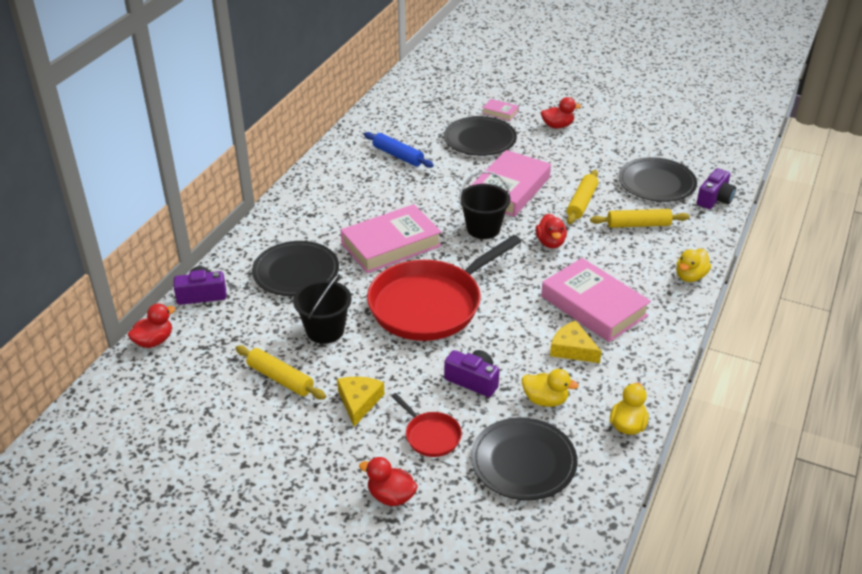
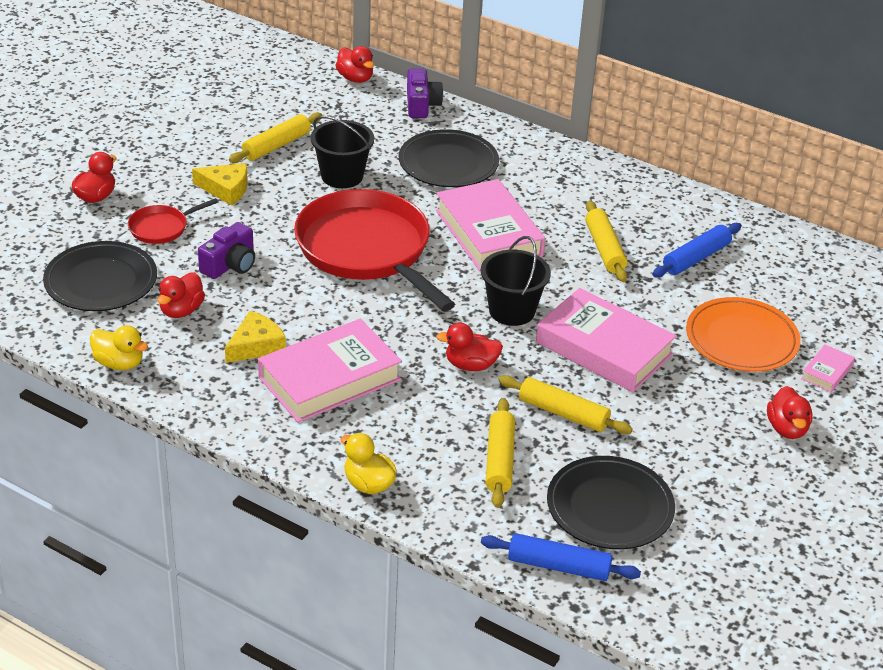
camera: 95 degrees right, 0 degrees up
black plate [444,116,517,156] -> orange plate [686,297,801,372]
yellow duck [522,369,579,407] -> red duck [157,272,205,318]
purple camera [697,168,736,209] -> blue rolling pin [481,533,641,581]
none -> yellow rolling pin [585,201,627,282]

